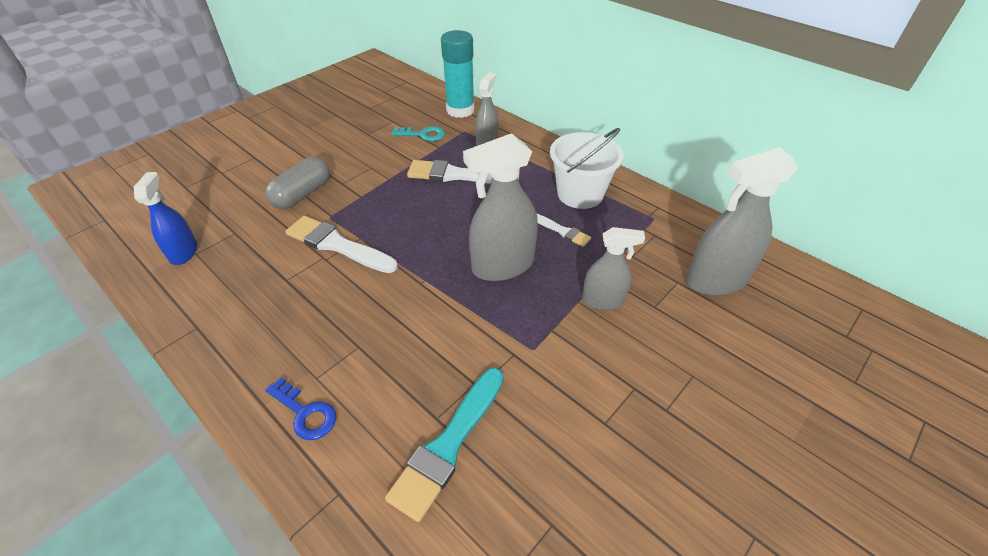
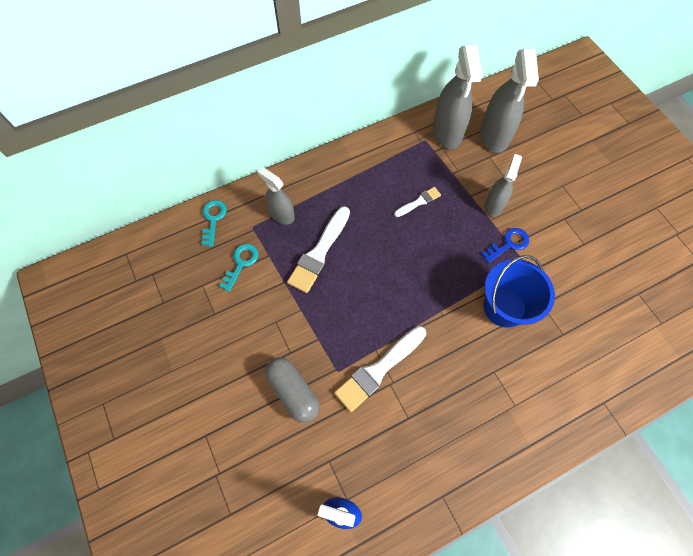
camera: 70 degrees left, 20 degrees up
blue key [265,377,336,440] -> blue key moved to [482,228,529,263]
turquoise brush [385,368,504,522] -> none
turquoise glue stick [441,30,475,118] -> turquoise key [201,200,227,246]
grey spray bottle [463,133,538,281] -> grey spray bottle moved to [433,45,483,149]
white bucket [550,128,624,209] -> none
none -> blue bucket [483,255,555,328]

